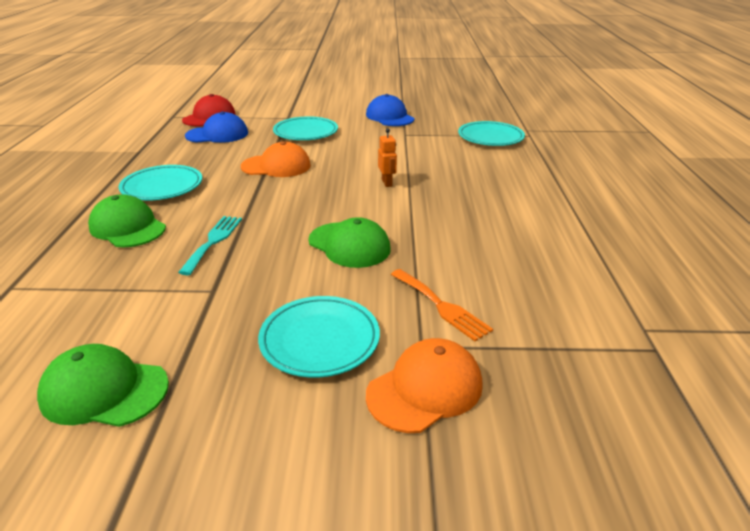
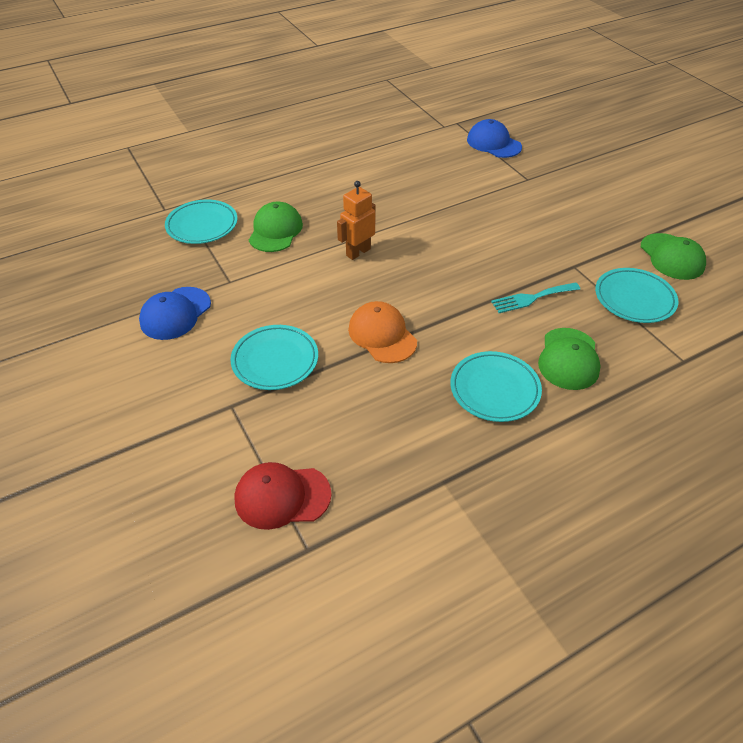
camera: 120 degrees left, 15 degrees up
blue cap [185,111,248,143] -> blue cap moved to [467,119,522,158]
turquoise plate [258,296,380,378] -> turquoise plate moved to [595,268,678,323]
green cap [308,217,391,268] -> green cap moved to [249,202,303,252]
orange cap [366,338,483,433] -> none
orange robot [378,128,397,187] -> orange robot [337,181,376,260], size x1.51
orange fork [391,269,493,341] -> none

